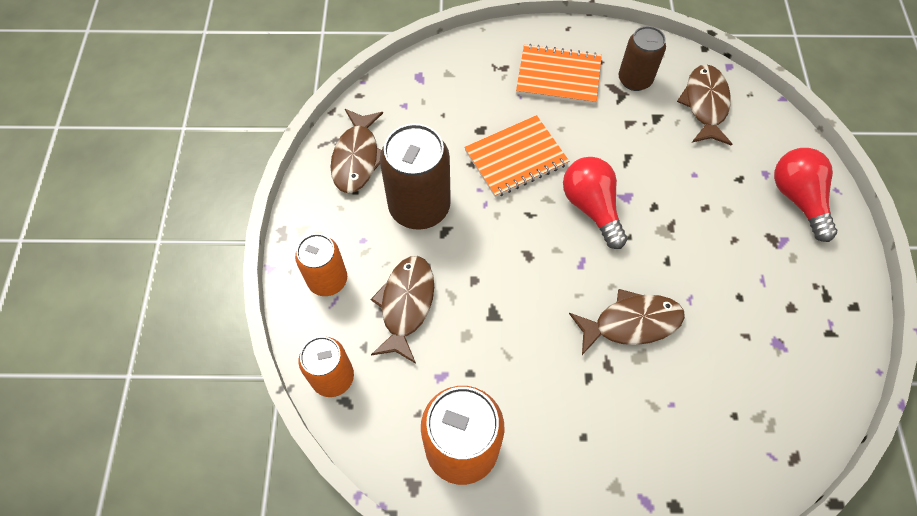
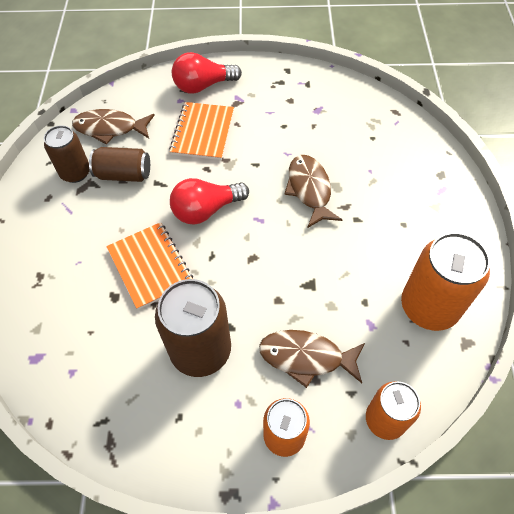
camera: 90 degrees left, 5 degrees down
brown fish [330,109,383,193] -> none
orange notebook [516,44,602,104] -> orange notebook moved to [169,102,234,160]
none -> brown can [89,147,150,182]

